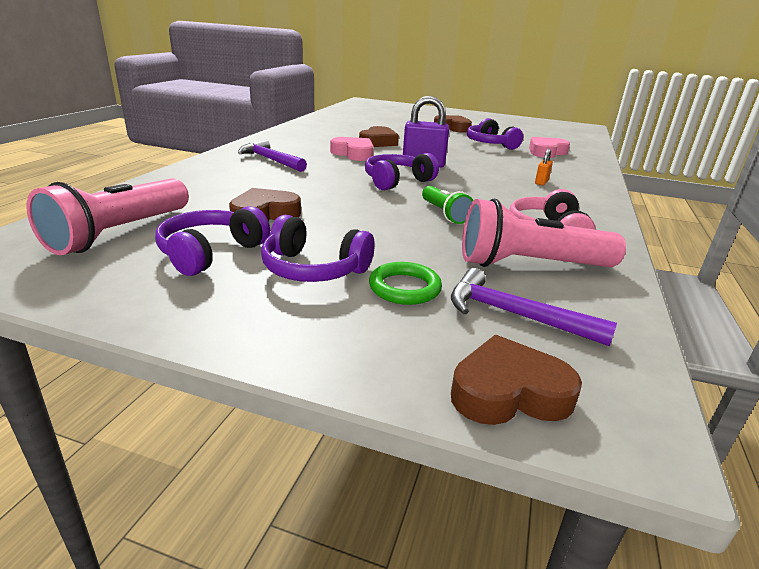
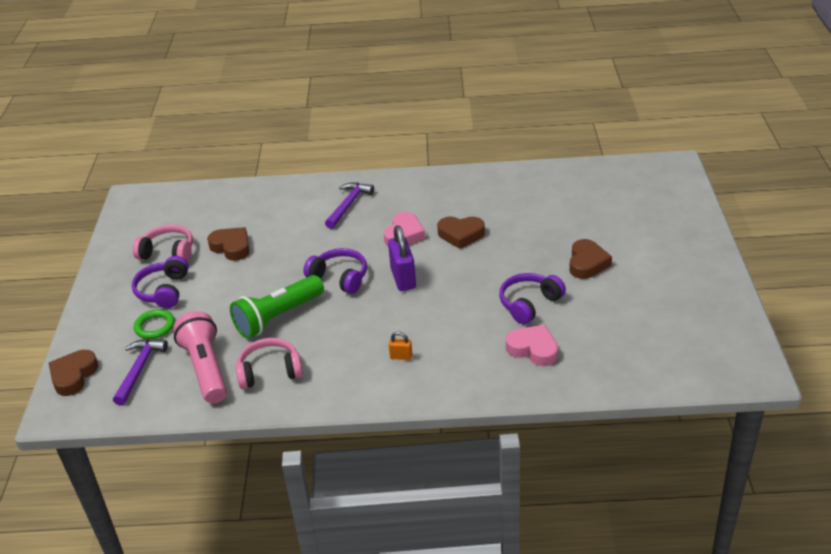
camera: 75 degrees right, 10 degrees up
pink flashlight [26,178,189,255] -> none
purple headphones [155,206,270,276] -> pink headphones [132,225,193,262]
green flashlight [422,186,473,224] -> green flashlight [230,275,324,338], size x1.76
brown heart [451,335,582,425] -> brown heart turned 135 degrees counterclockwise [49,350,98,396]

